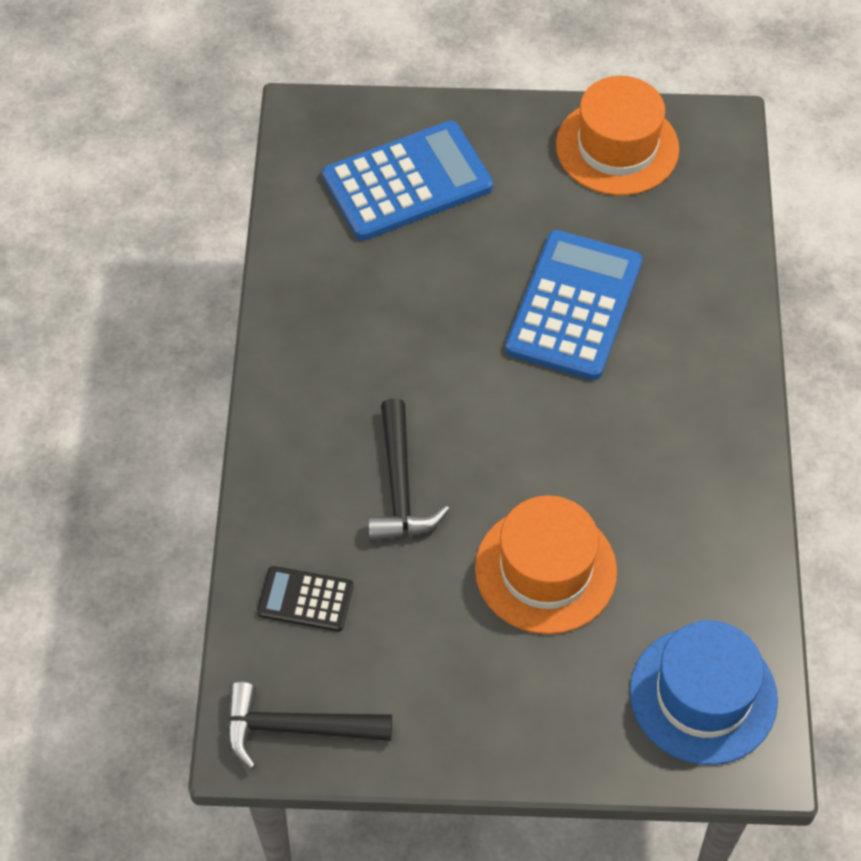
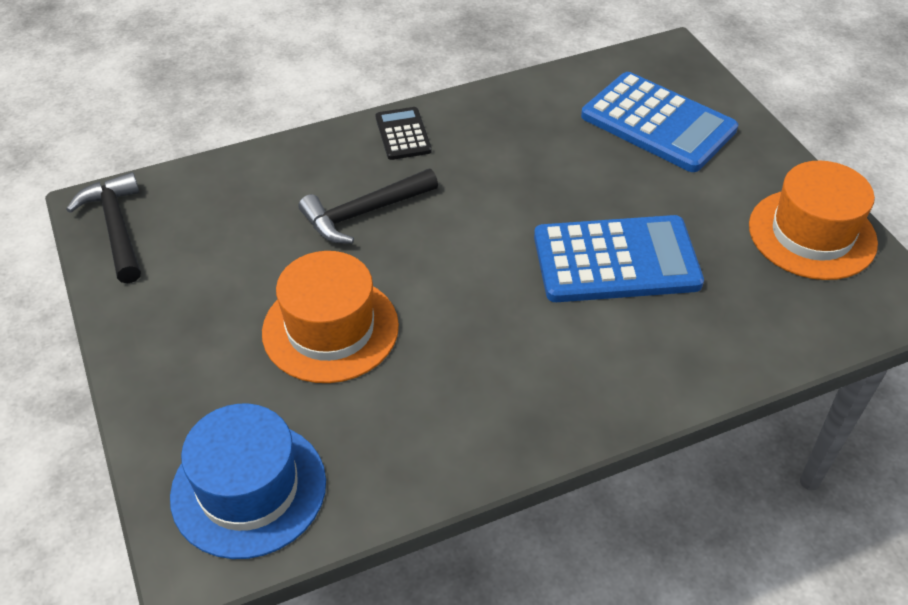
camera: 65 degrees right, 10 degrees down
black calculator [257,566,353,631] -> black calculator moved to [376,107,432,160]

